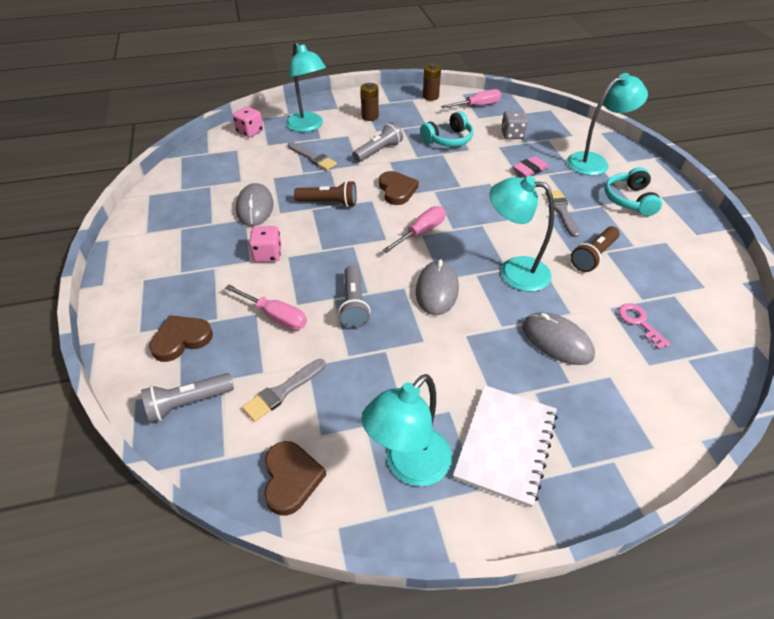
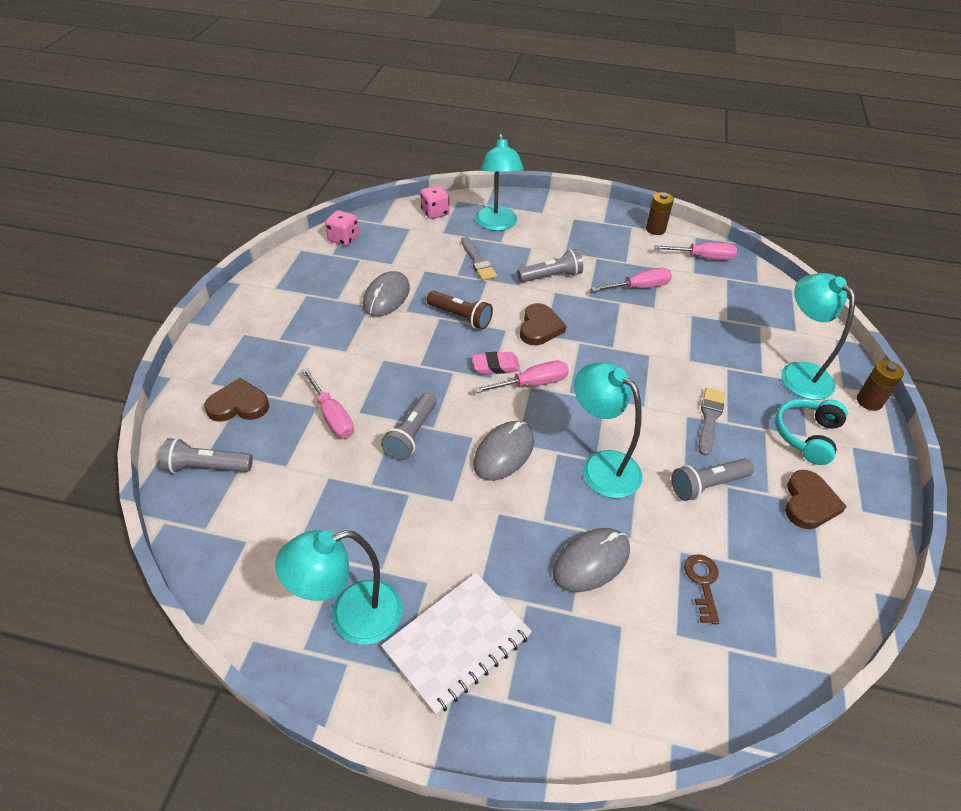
camera: 25 degrees right, 0 degrees up
grey brush [242,359,326,422] -> none
pink dice [249,226,282,262] -> pink dice moved to [325,210,359,246]
brown heart [264,441,326,516] -> brown heart moved to [785,470,847,529]
brown battery [361,83,379,121] -> brown battery moved to [857,360,904,411]
turquoise headphones [420,111,473,147] -> pink screwdriver [591,268,672,292]
grey dice [501,111,528,139] -> none
pink eraser [513,156,549,177] -> pink eraser moved to [472,352,520,374]
grey mouse [522,312,595,365] -> grey mouse turned 75 degrees clockwise [553,528,630,592]
turquoise lamp [567,73,648,176] -> turquoise lamp turned 120 degrees counterclockwise [781,273,855,400]
brown flashlight [571,226,620,272] -> grey flashlight [671,458,754,501]
pink key [618,303,670,350] -> brown key [684,554,720,624]

